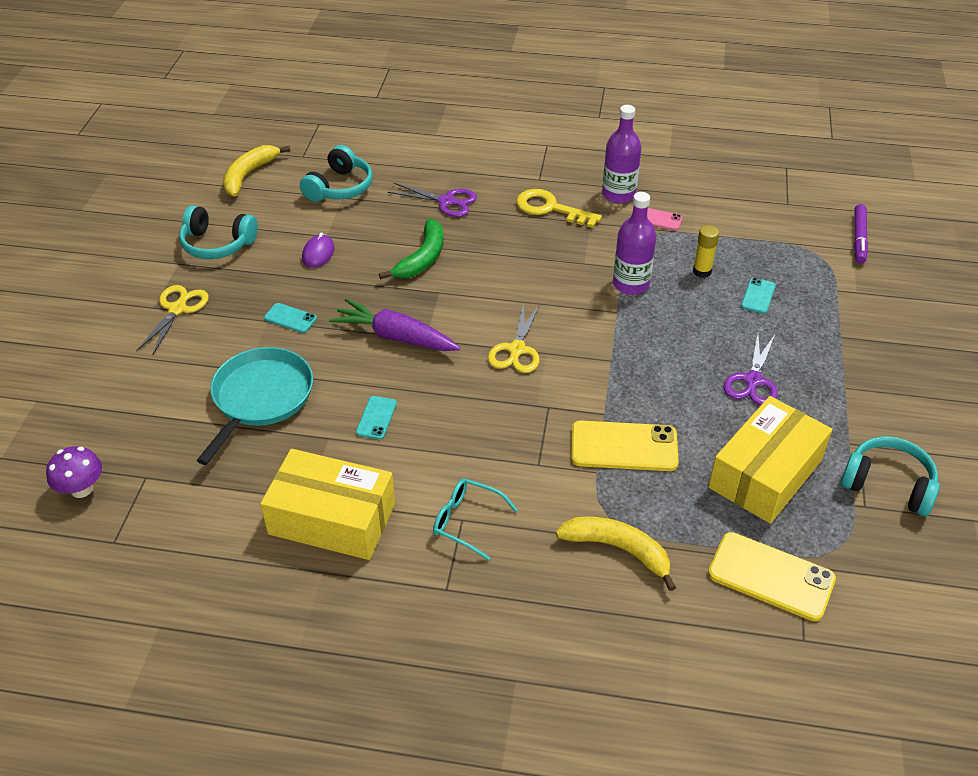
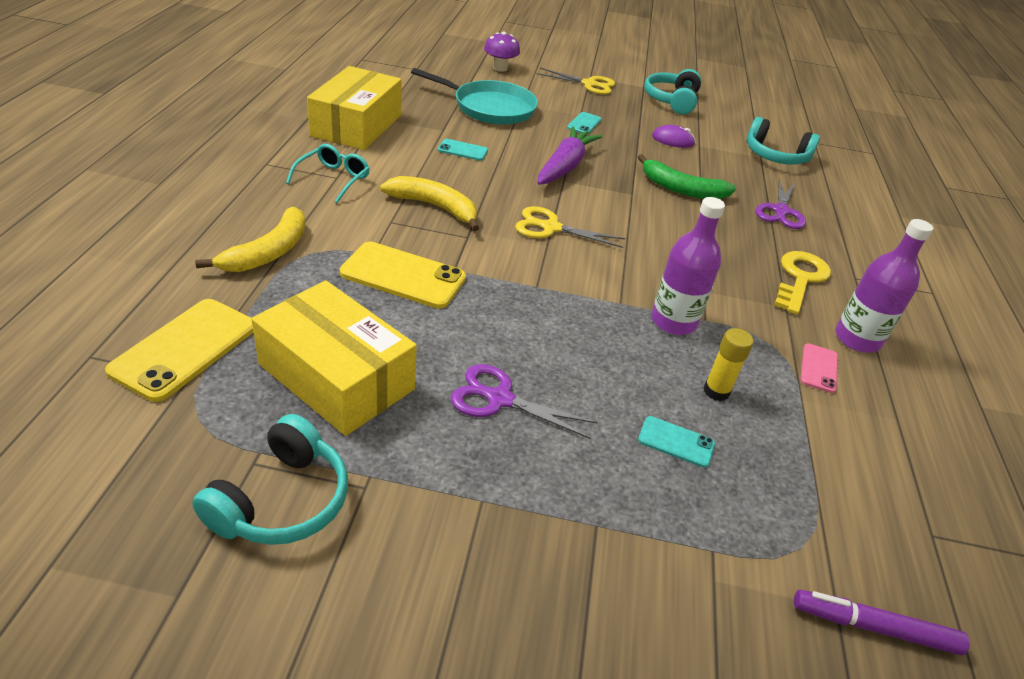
camera: 85 degrees right, 5 degrees down
purple mushroom [46,446,102,498] -> purple mushroom moved to [484,32,520,72]
yellow banana [223,145,290,197] -> yellow banana moved to [380,176,479,231]
yellow phone [571,421,679,471] -> yellow phone turned 75 degrees counterclockwise [340,242,466,309]

